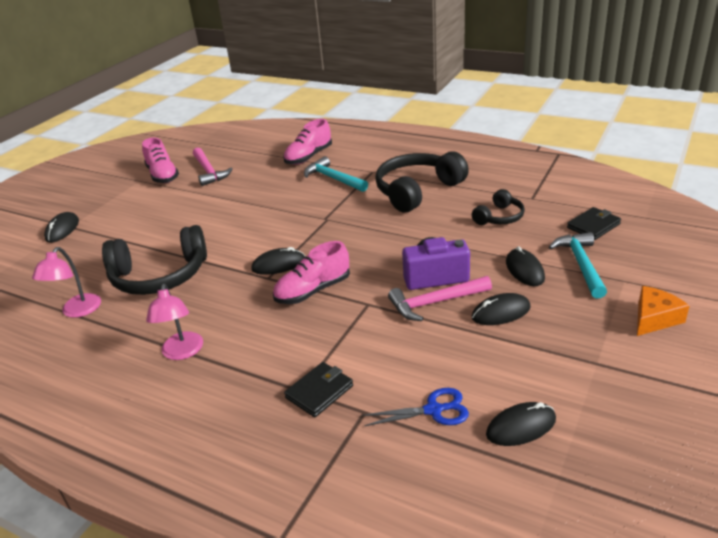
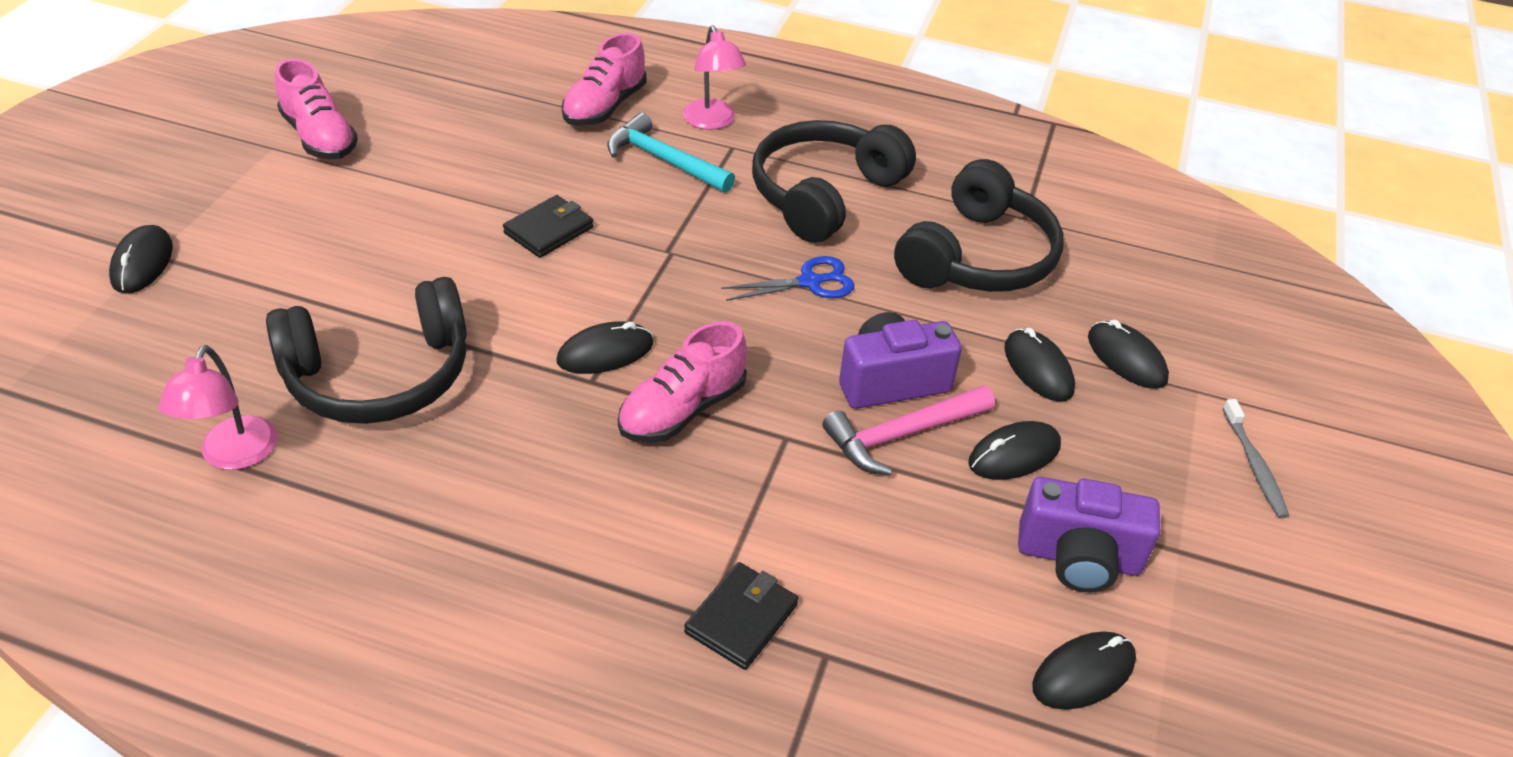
camera: 15 degrees left, 10 degrees up
pink lamp [146,284,203,360] -> pink lamp moved to [683,25,746,130]
pink hammer [193,147,232,186] -> none
blue scissors [362,388,469,426] -> blue scissors moved to [721,256,854,301]
black headphones [472,189,525,225] -> black headphones [894,159,1064,292], size x1.89
turquoise hammer [549,232,607,299] -> black mouse [1088,319,1169,389]
black wallet [567,207,621,240] -> black wallet moved to [503,195,593,258]
orange cheese [637,286,690,336] -> grey toothbrush [1222,399,1289,518]
none -> purple camera [1018,477,1160,592]

